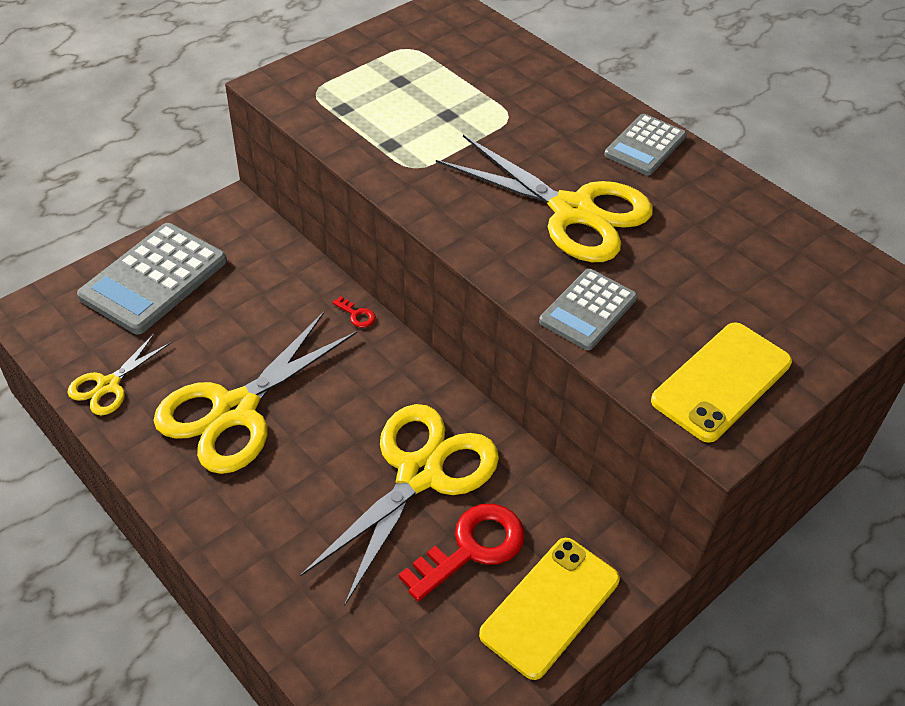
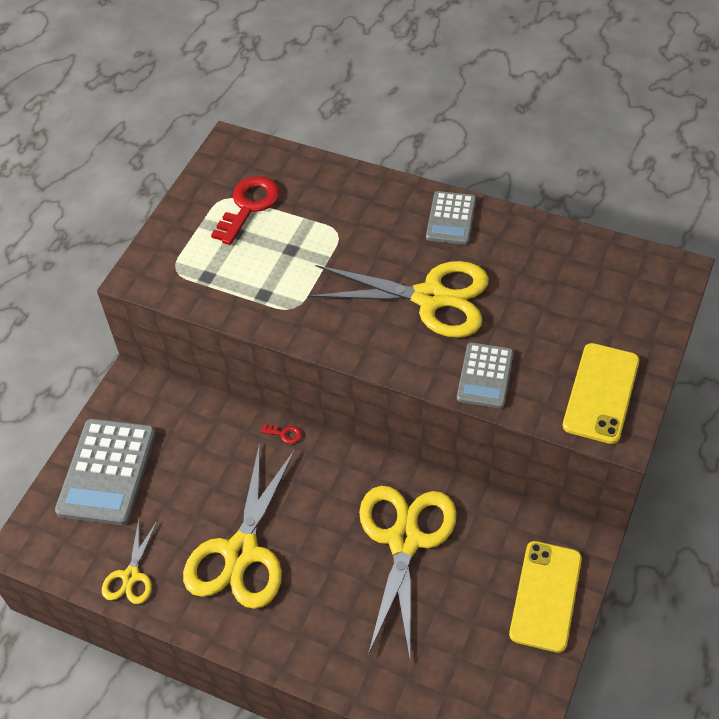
camera: 20 degrees left, 5 degrees up
red key [399,504,525,601] -> red key moved to [211,176,280,245]

